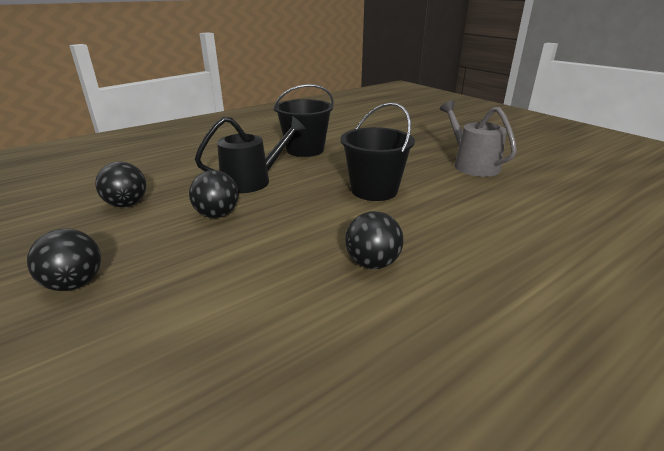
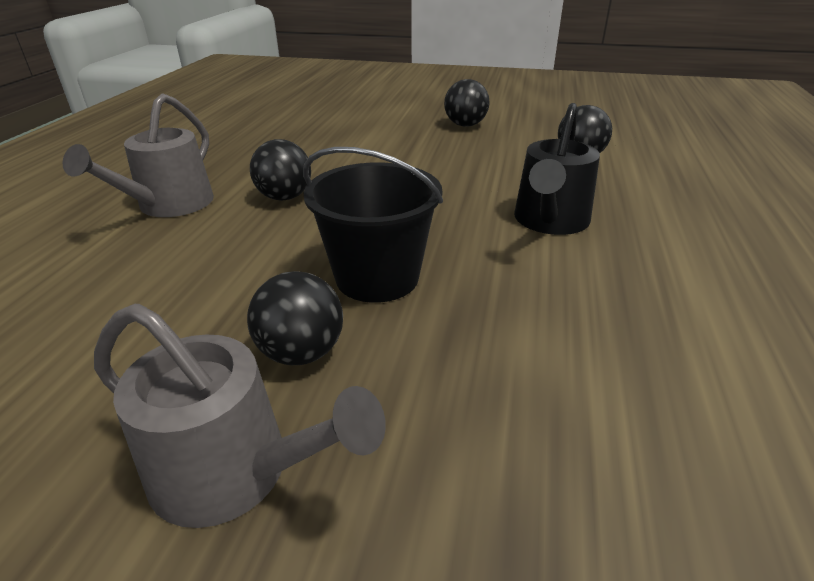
camera: 140 degrees right, 5 degrees up
black ball [189,170,239,218] -> black ball moved to [247,271,343,365]
black bucket [273,84,334,157] -> none
none -> grey watering can [62,93,214,217]

